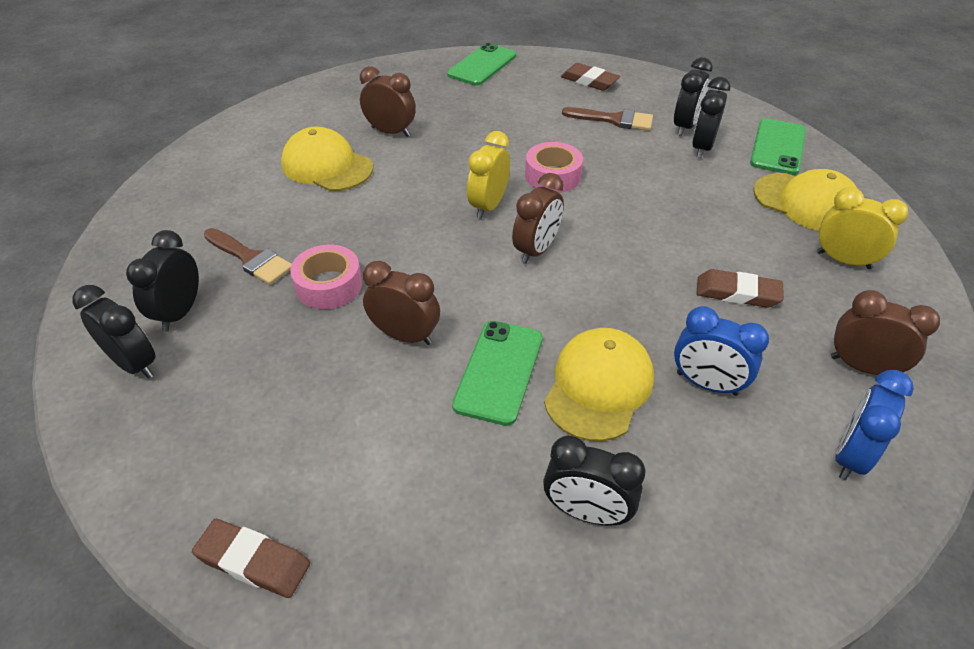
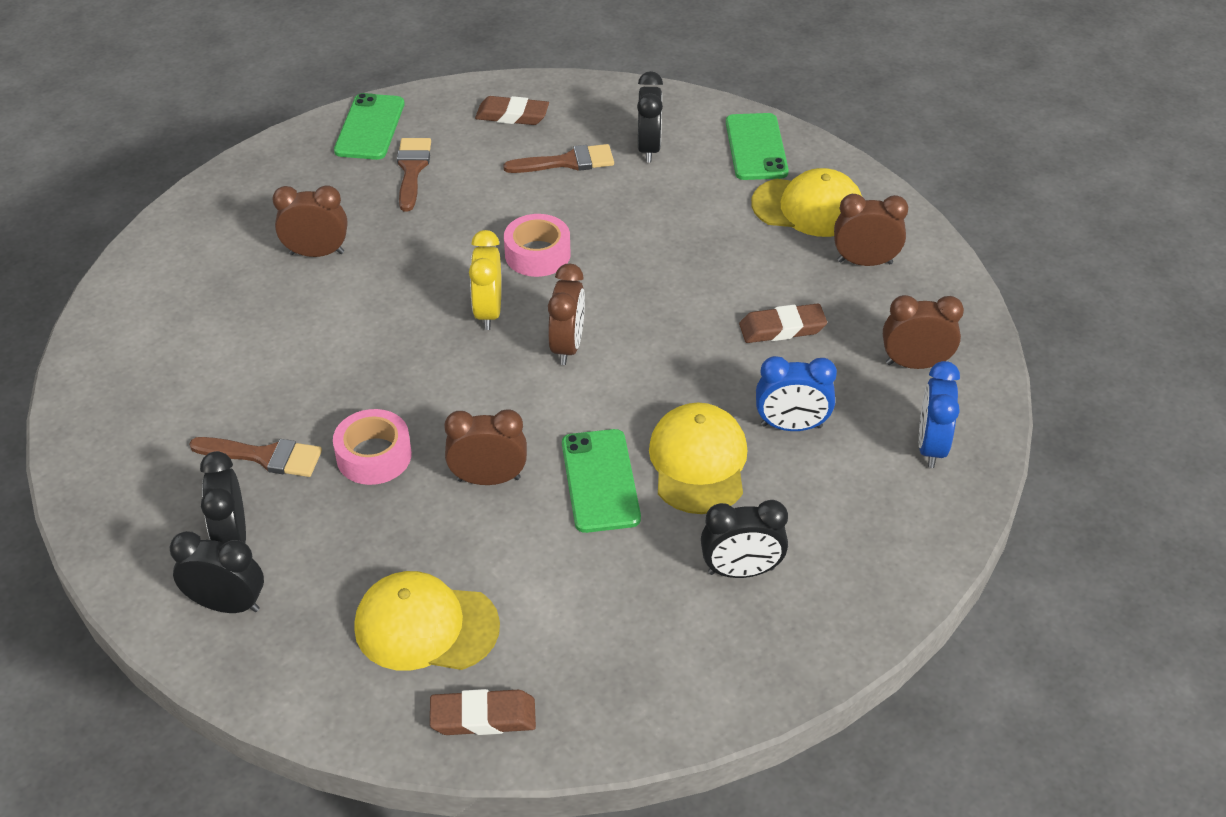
camera: 25 degrees left, 0 degrees up
yellow cap [281,126,373,191] -> yellow cap moved to [354,571,500,671]
black clock [692,77,731,158] -> none
yellow clock [817,187,908,269] -> brown clock [834,194,908,266]
none -> brown brush [397,138,431,211]

